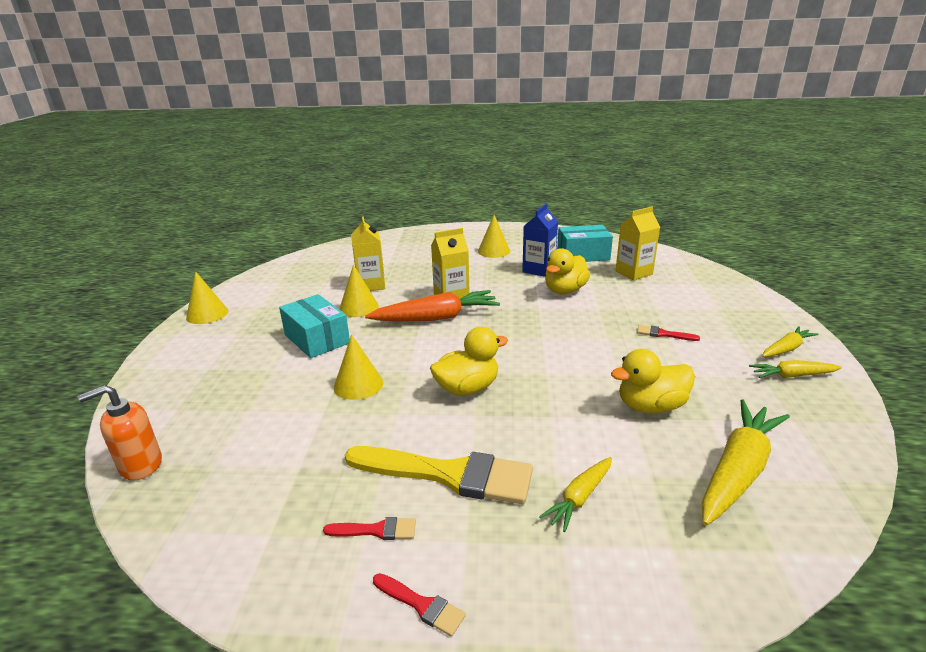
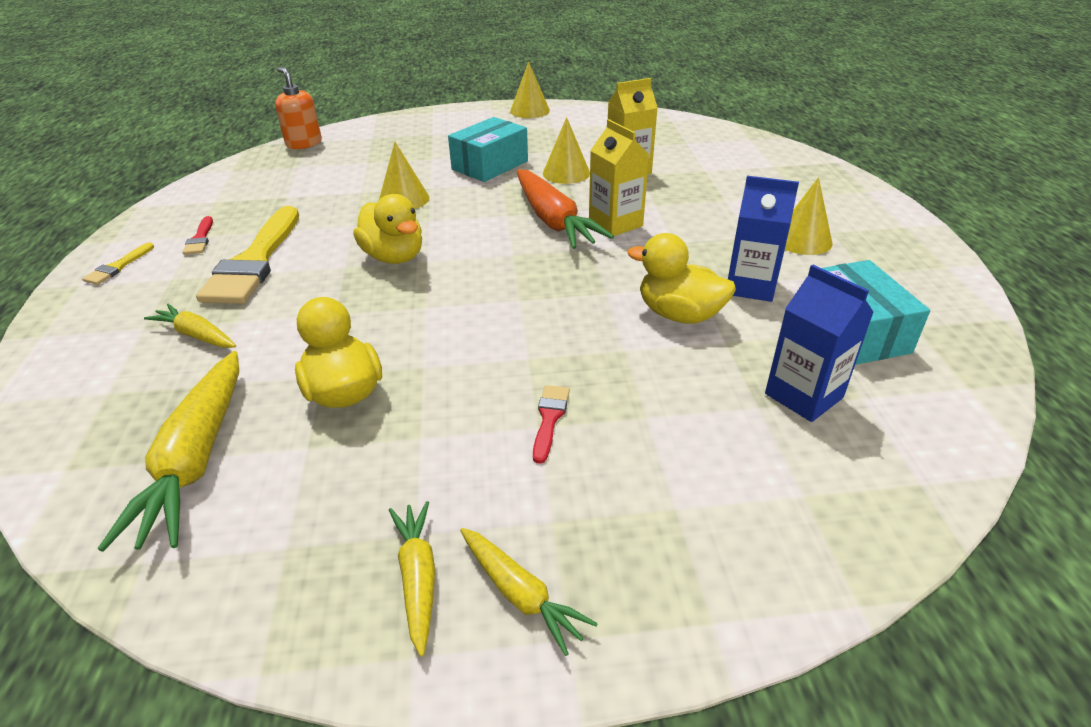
camera: 80 degrees right, 10 degrees up
red brush [373,573,466,637] -> yellow brush [82,242,154,285]
yellow carton [615,207,660,280] -> blue carton [765,265,874,422]
yellow carrot [701,400,790,526] -> yellow carrot turned 60 degrees clockwise [98,351,239,552]

